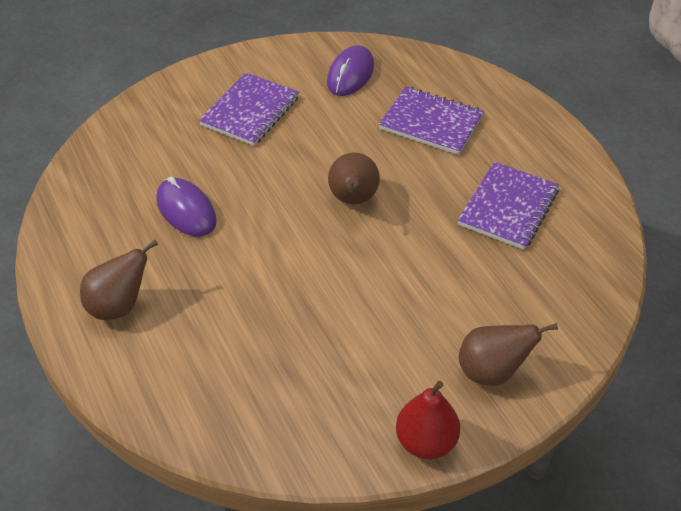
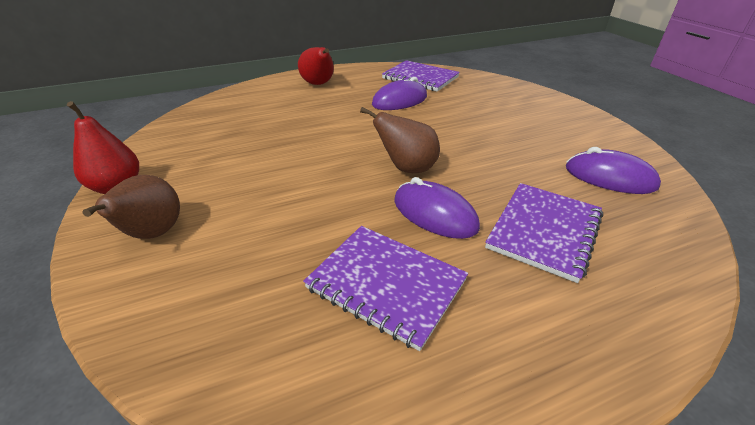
camera: 95 degrees right, 10 degrees down
brown pear [80,240,158,320] -> red pear [298,47,334,85]
purple notebook [199,72,299,146] -> purple notebook moved to [382,60,460,92]
none -> purple mouse [394,177,480,239]

